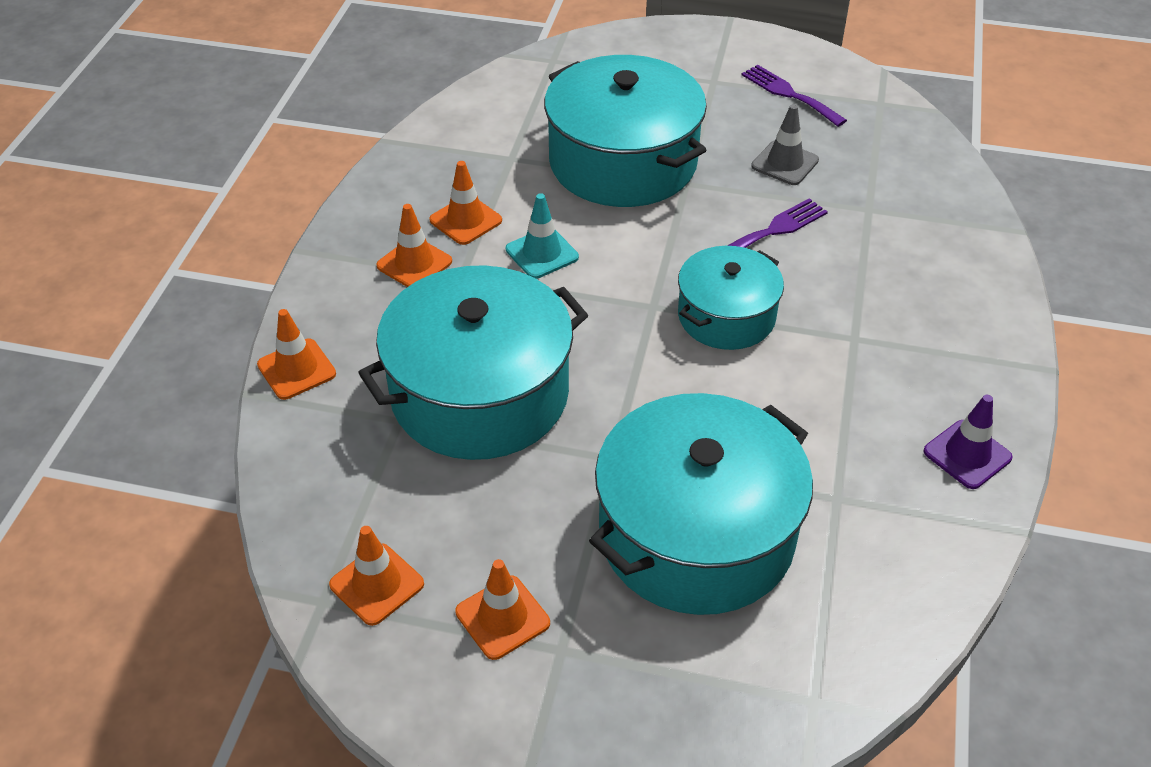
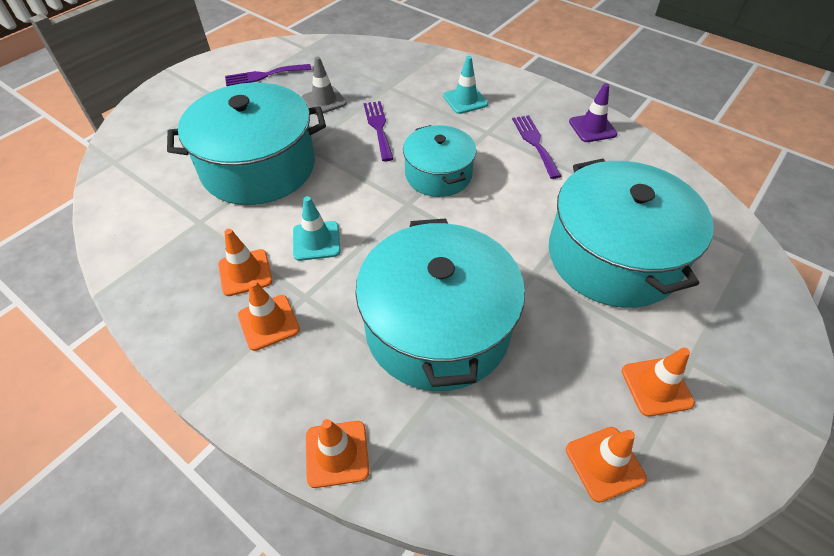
camera: 65 degrees left, 5 degrees up
none -> turquoise traffic cone [443,56,488,114]
none -> purple fork [512,115,561,179]

